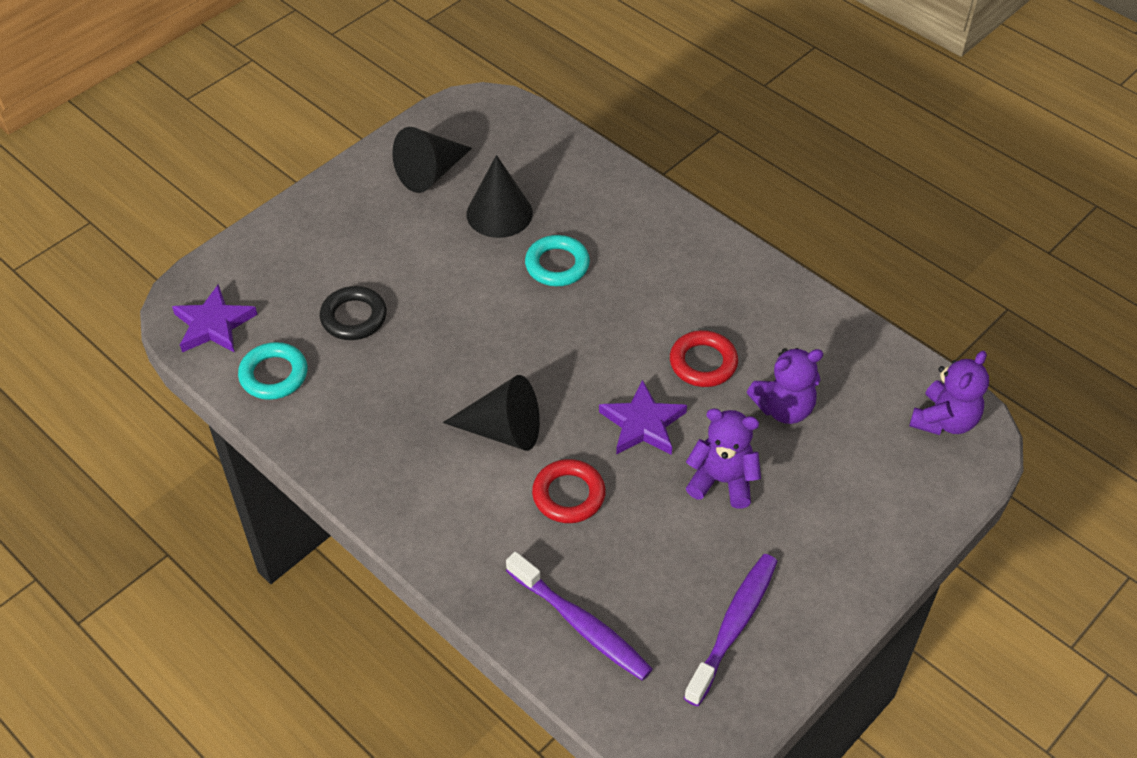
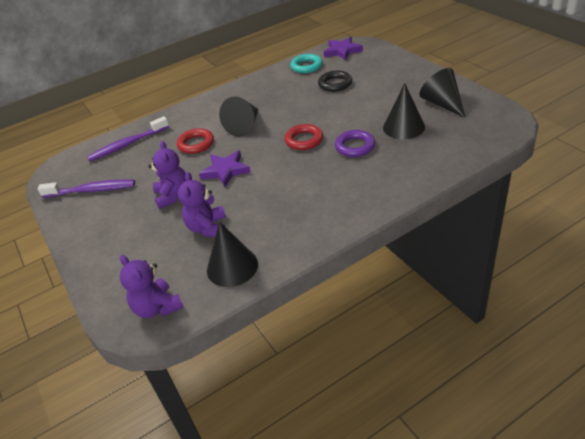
camera: 110 degrees right, 10 degrees down
turquoise ring [525,235,590,286] -> purple ring [335,130,375,157]
red ring [670,330,738,387] -> red ring moved to [285,124,323,150]
purple toothbrush [684,554,778,706] -> purple toothbrush turned 45 degrees counterclockwise [37,180,135,198]
purple teddy bear [686,408,761,509] -> purple teddy bear turned 45 degrees counterclockwise [148,141,186,209]
none -> black cone [207,222,258,287]

